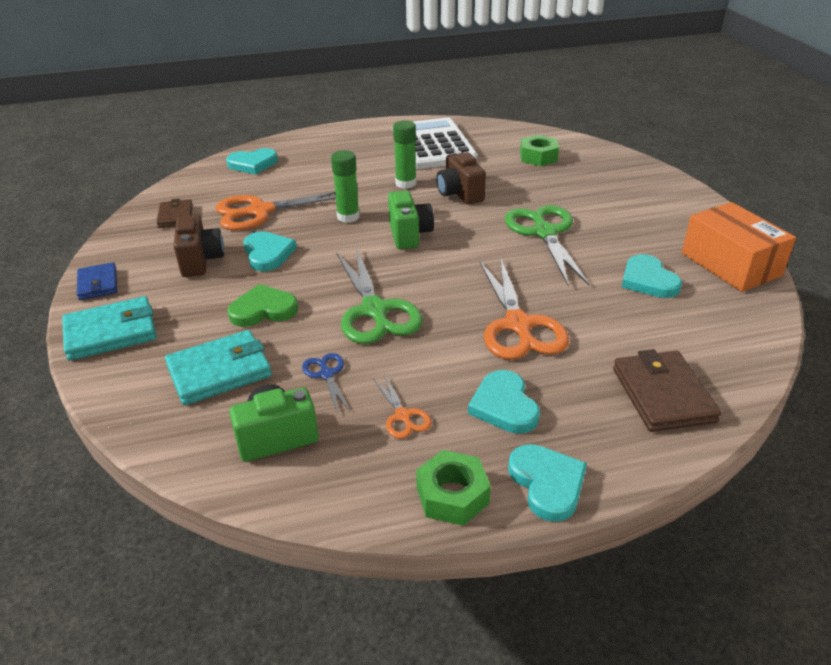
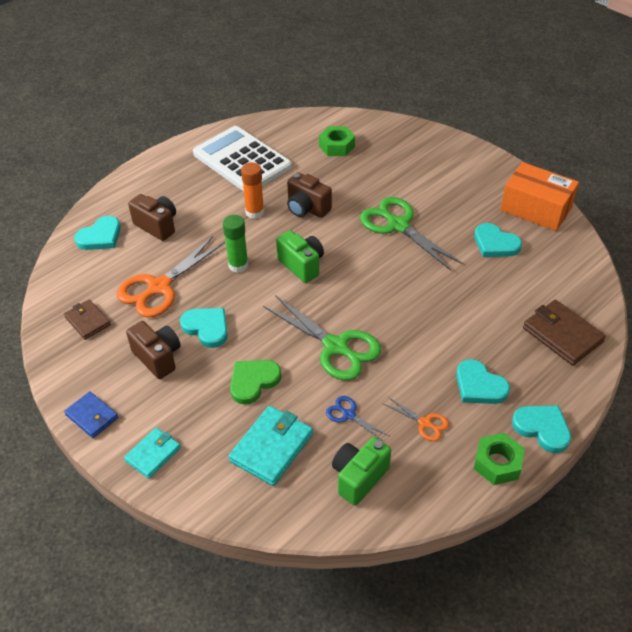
camera: 30 degrees left, 10 degrees up
turquoise wallet [62,296,156,361] -> turquoise wallet [124,427,181,479], size x0.63
green glue stick [393,120,416,189] -> orange glue stick [241,162,264,219]
orange scissors [480,257,569,360] -> none
none -> brown camera [128,194,176,241]

